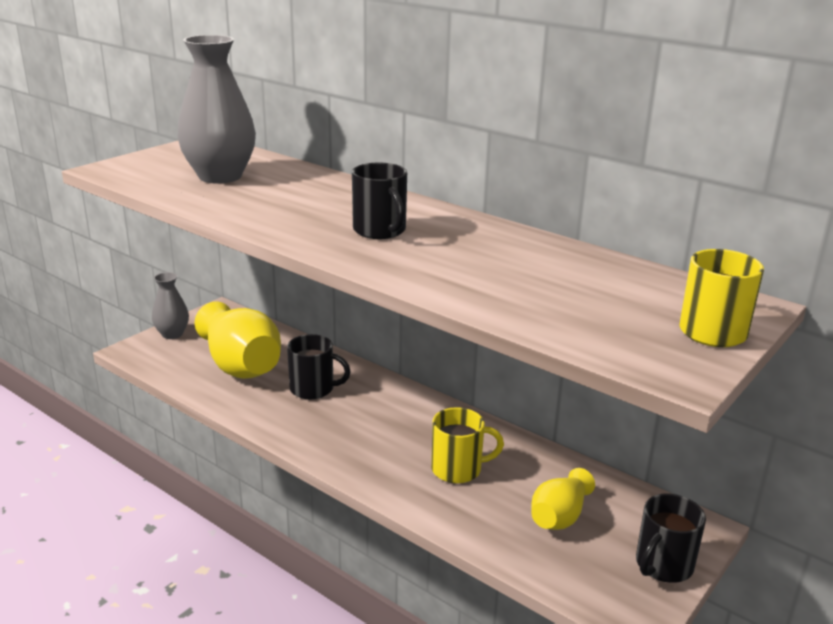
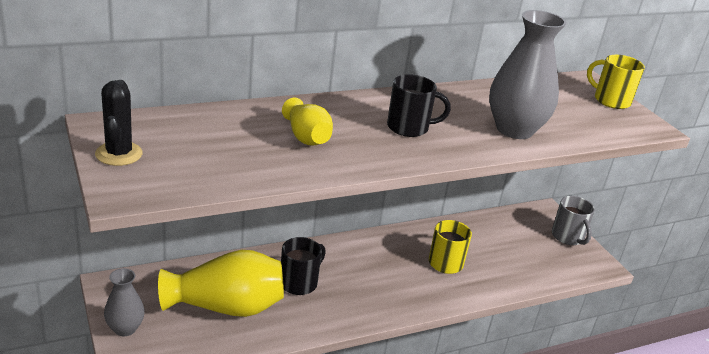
camera: 65 degrees left, 5 degrees up
grey vase [177,35,256,184] -> grey vase moved to [489,10,567,139]
yellow vase [531,468,595,530] -> yellow vase moved to [282,97,333,146]
black mug [636,494,706,583] -> grey mug [552,196,595,245]
none -> black cactus [95,80,143,166]

